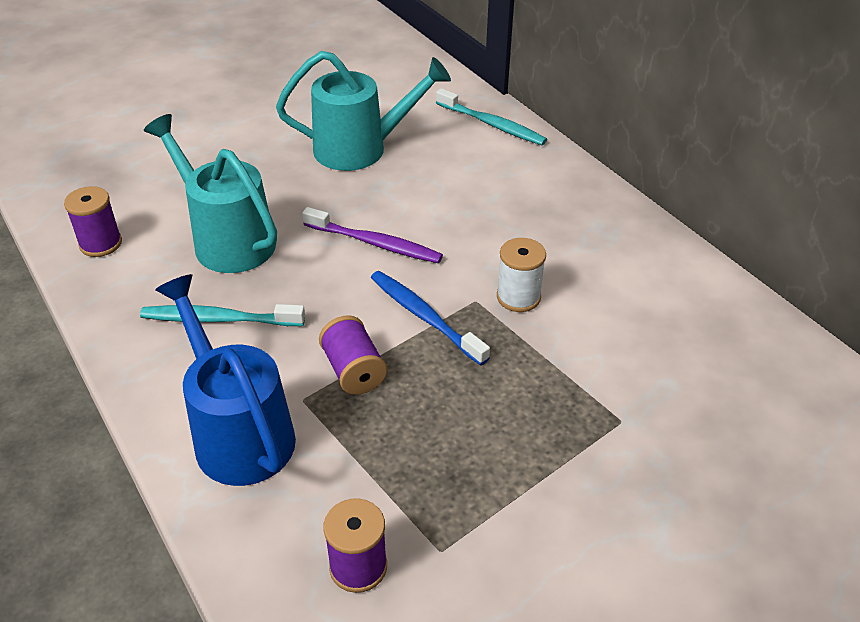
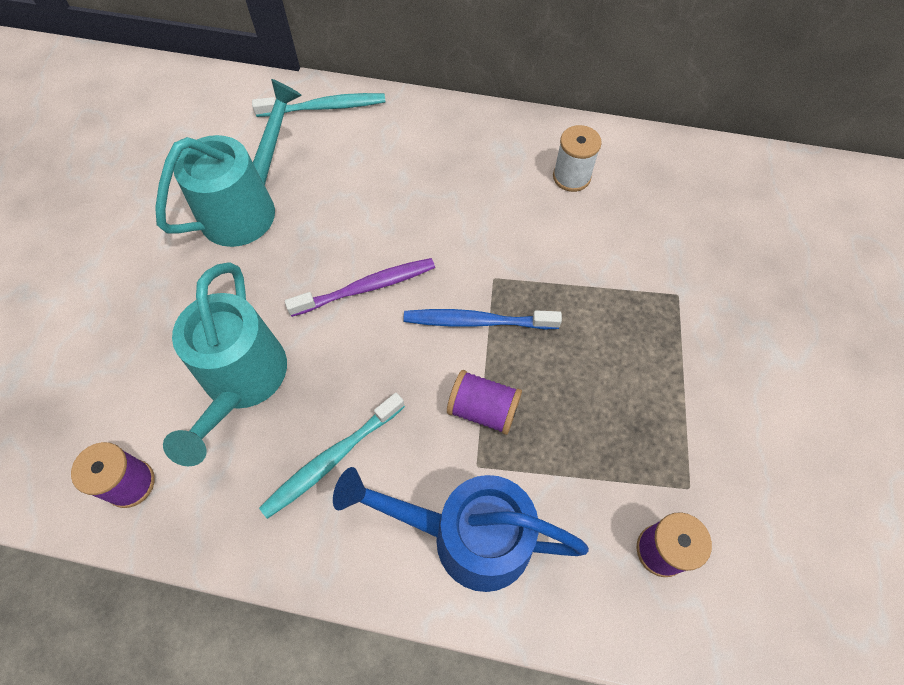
camera: 45 degrees left, 20 degrees up
turquoise watering can [144,114,277,273] -> turquoise watering can turned 90 degrees counterclockwise [163,263,287,467]
white spool [497,238,546,312] -> white spool moved to [553,125,602,192]

